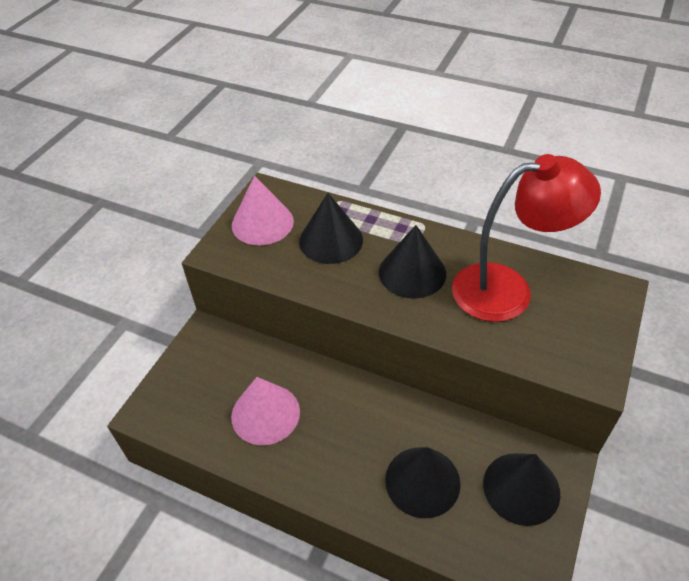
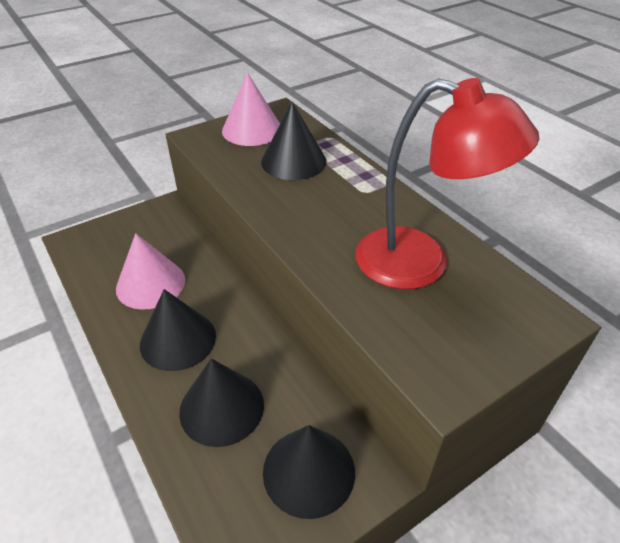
camera: 30 degrees right, 5 degrees down
black cone [379,225,446,299] -> black cone moved to [140,289,216,371]

